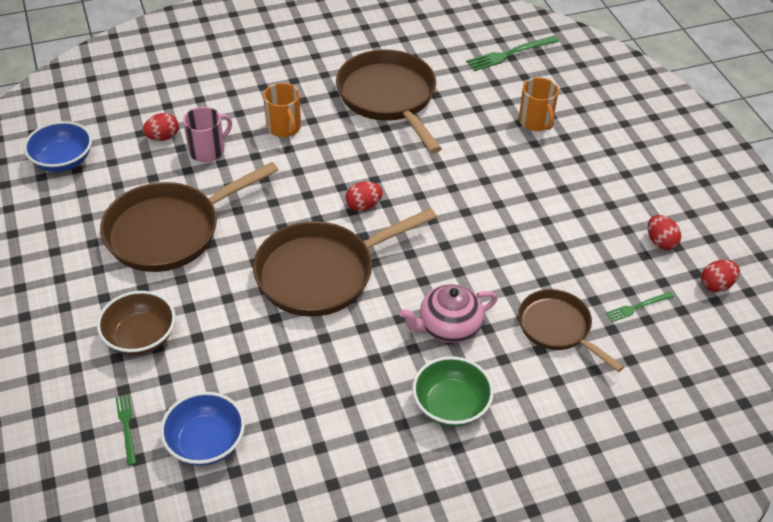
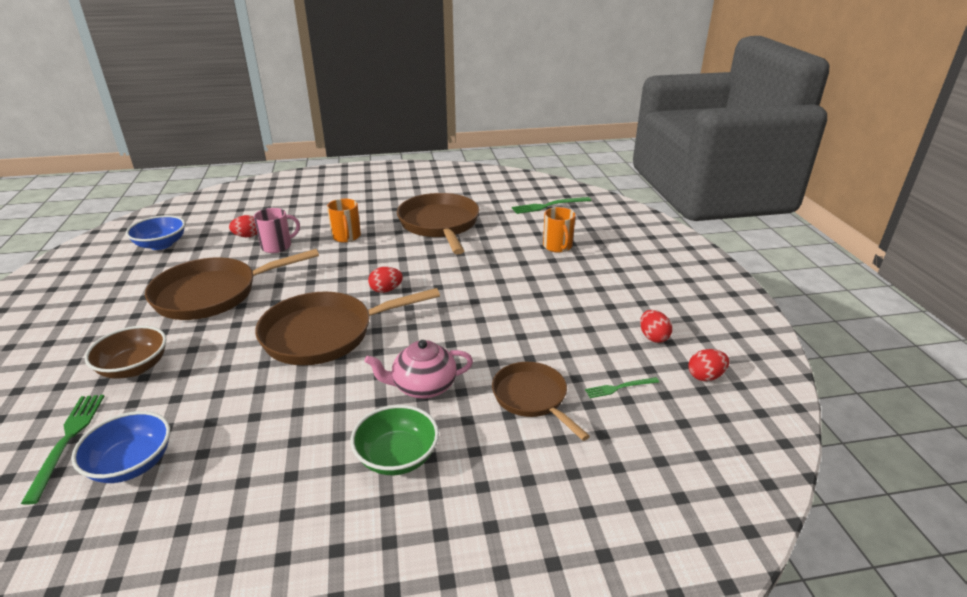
camera: 10 degrees right, 15 degrees down
green fork [116,395,136,465] -> green fork [21,395,104,505], size x1.69

